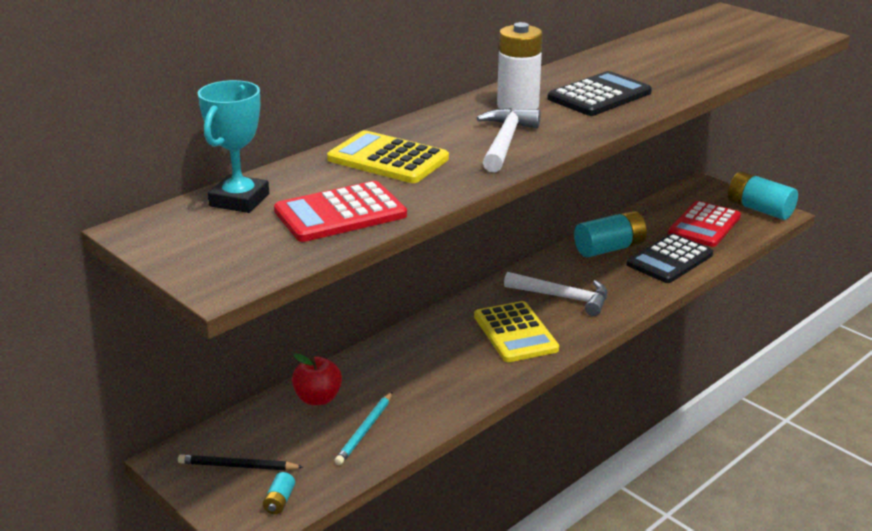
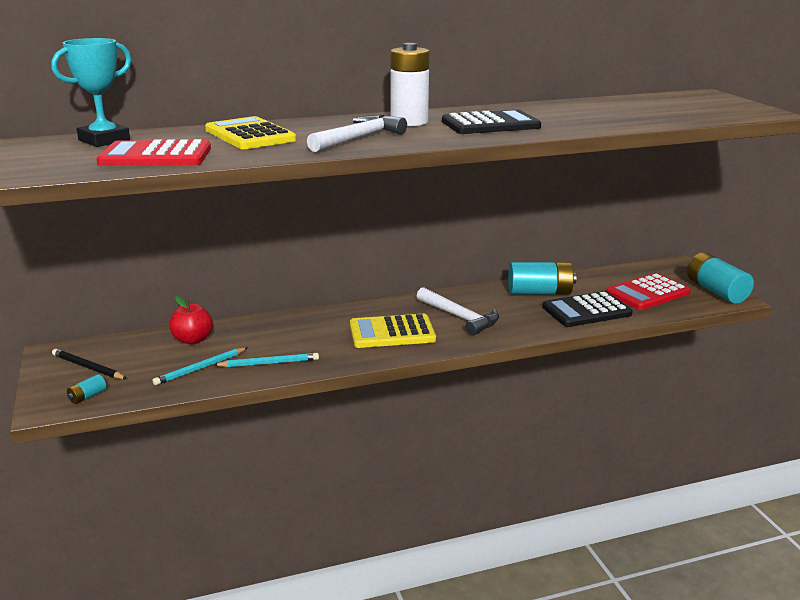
camera: 25 degrees right, 5 degrees down
yellow calculator [474,301,559,362] -> yellow calculator turned 75 degrees clockwise [350,314,436,348]
none -> turquoise pencil [214,353,319,367]

